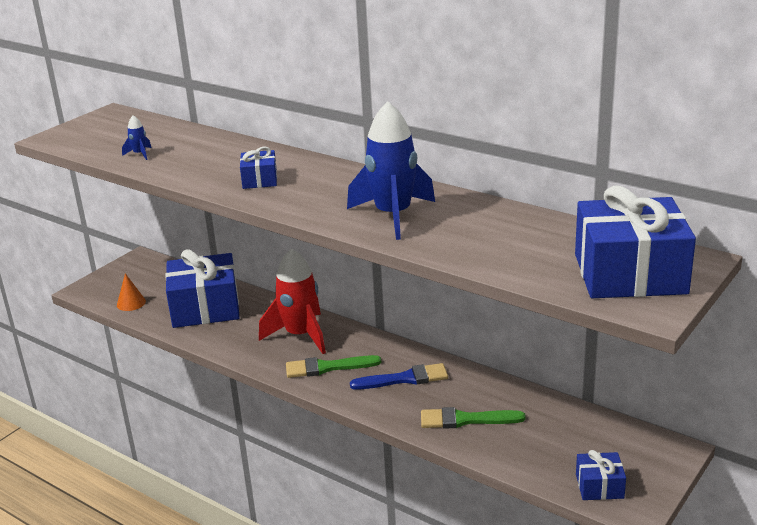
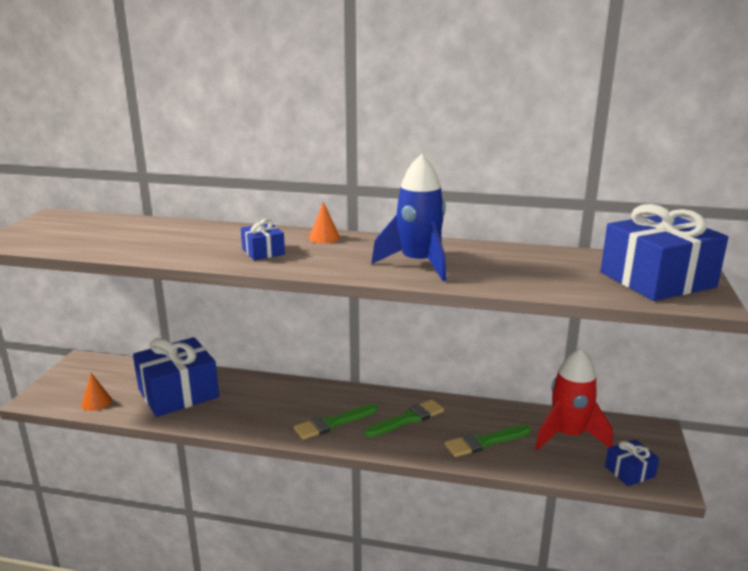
camera: 25 degrees left, 5 degrees down
blue rocket [122,115,151,160] -> none
red rocket [259,248,326,354] -> red rocket moved to [535,348,613,450]
blue brush [350,363,448,390] -> green brush [364,399,444,437]
none -> orange cone [309,202,340,243]

